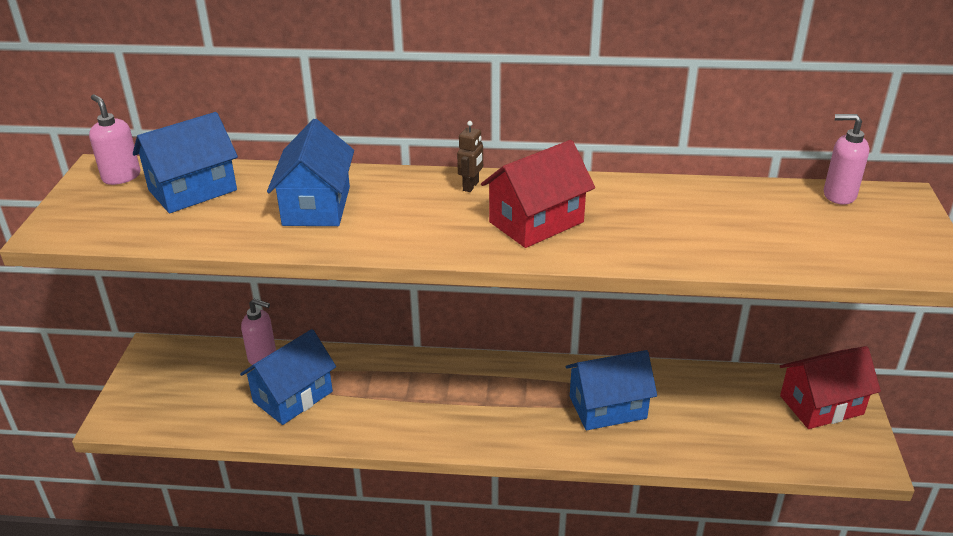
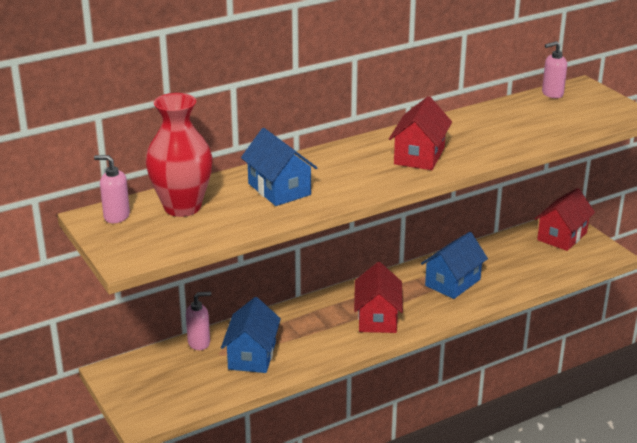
camera: 35 degrees left, 5 degrees down
blue house [133,112,238,213] -> red vase [146,93,213,217]
brown robot [457,121,483,192] -> none
none -> red house [354,262,403,333]

